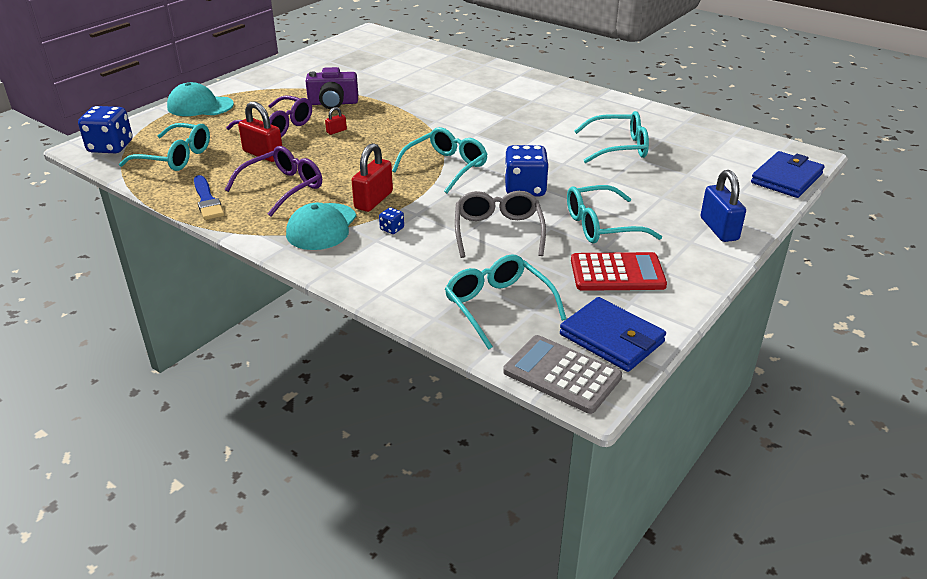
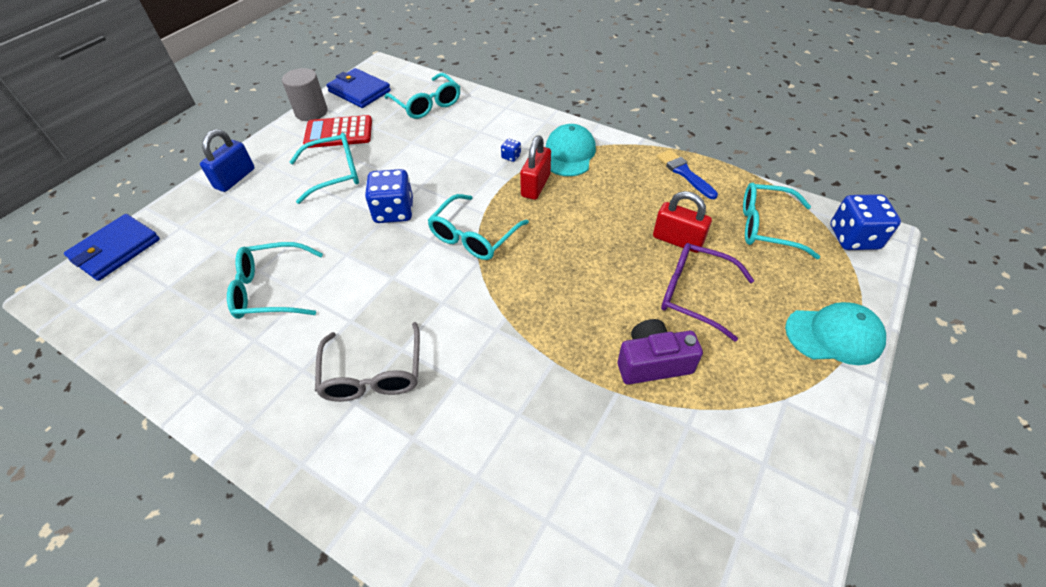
camera: 175 degrees right, 15 degrees up
purple glasses [225,146,322,216] -> none
red padlock [325,107,347,135] -> none
grey glasses [455,191,546,258] -> grey glasses moved to [315,322,420,402]
grey calculator [503,335,622,414] -> none
blue padlock [701,170,746,242] -> blue padlock turned 45 degrees clockwise [200,129,255,192]
none -> grey cylinder [282,68,328,121]

